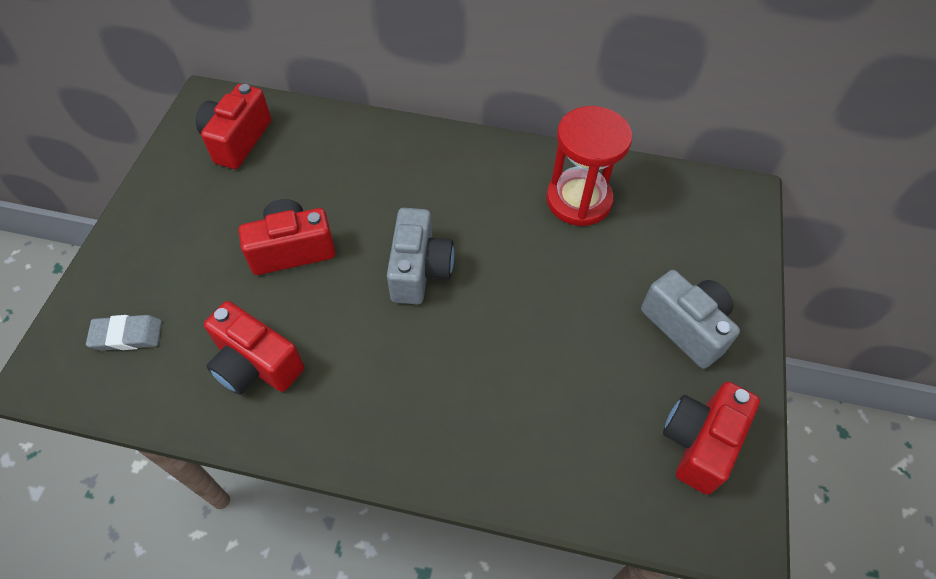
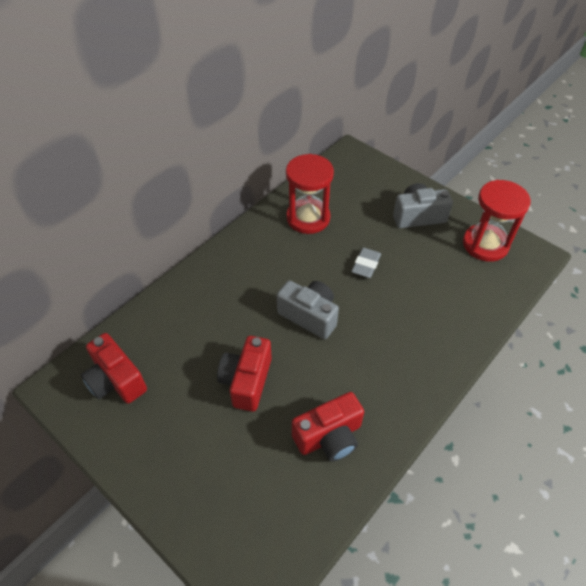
camera: 60 degrees left, 5 degrees down
grey eraser [86,315,162,351] -> grey eraser moved to [351,247,381,278]
red camera [663,382,760,495] -> red hourglass [463,180,531,262]

